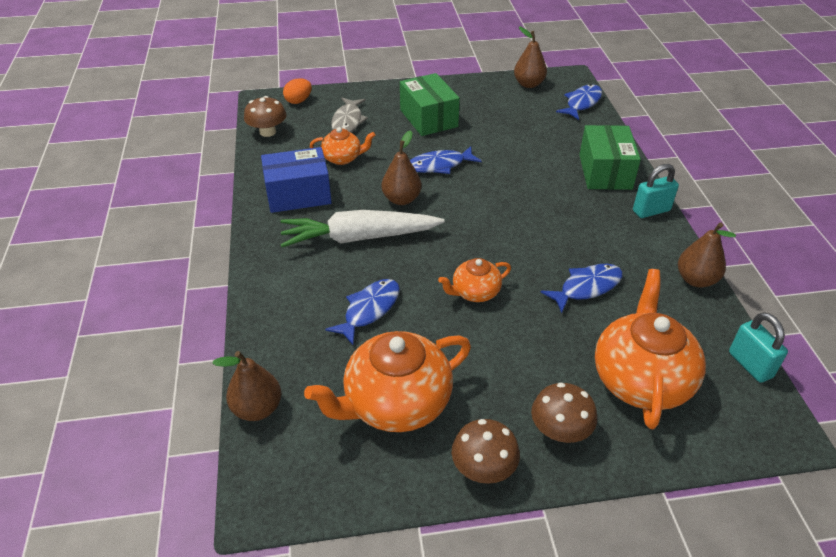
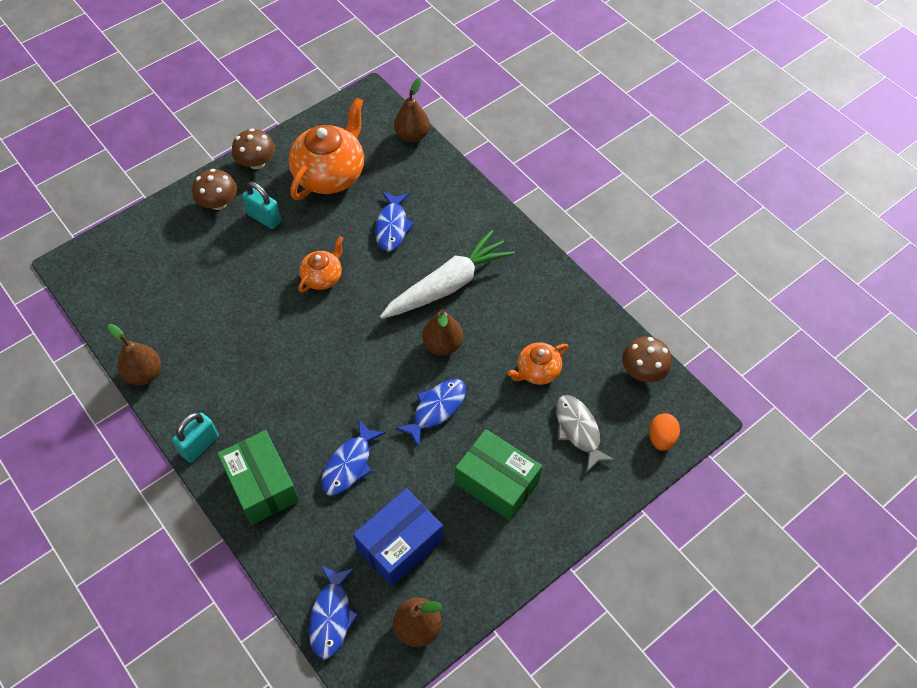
camera: 150 degrees right, 15 degrees up
blue box [261,147,332,213] -> blue box moved to [353,488,443,586]
blue fish [540,264,623,313] -> blue fish moved to [321,419,386,496]
orange teapot [595,269,706,429] -> none
turquoise padlock [729,312,788,383] -> turquoise padlock moved to [242,182,281,229]

